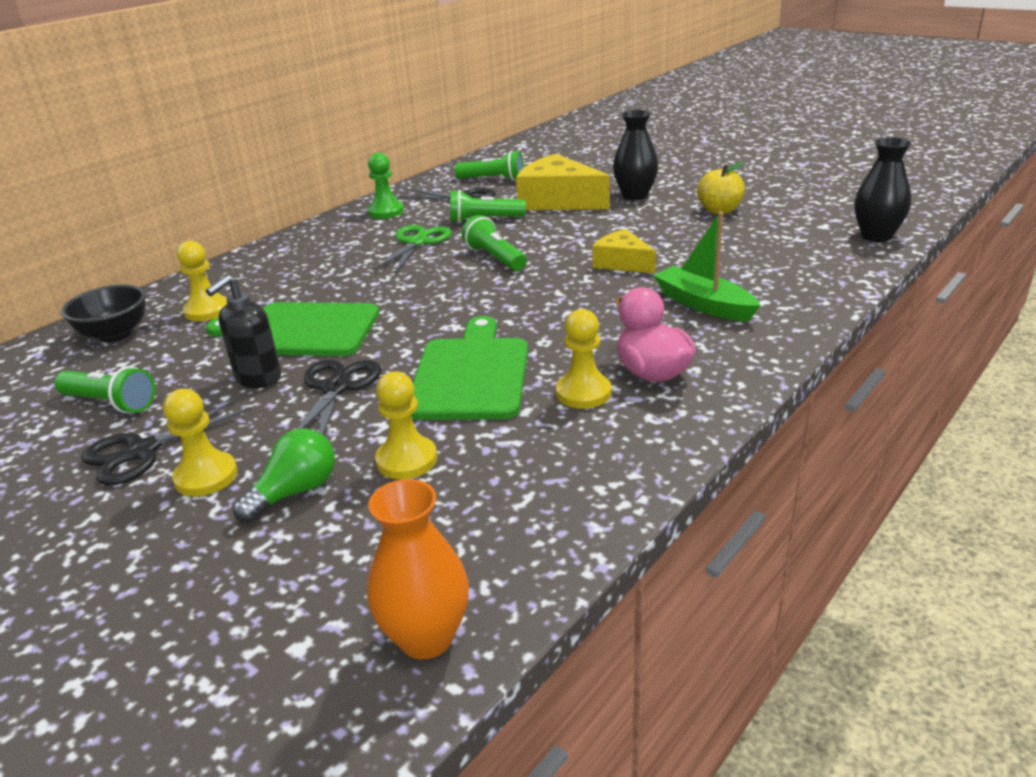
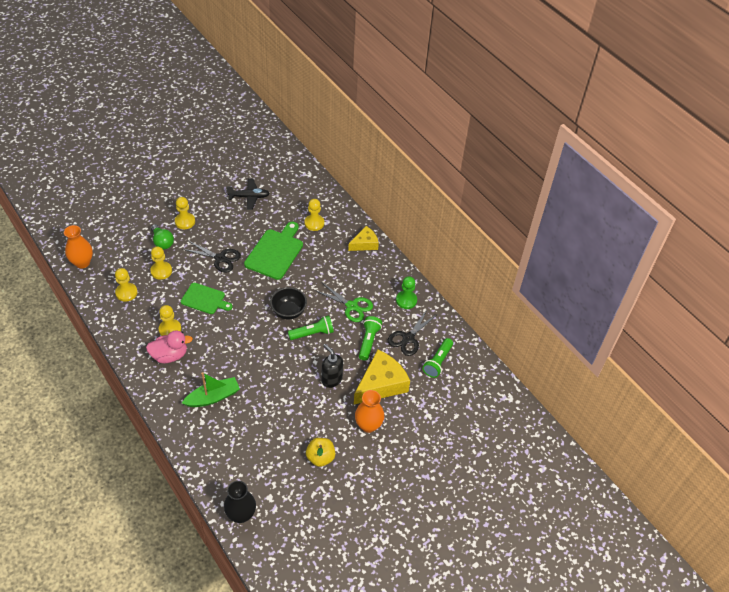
camera: 100 degrees right, 20 degrees up
green flashlight [54,366,155,413] -> black plane [227,178,270,210]
black bowl [61,285,146,342] -> black bowl moved to [270,287,307,319]
black scissors [81,398,252,485] -> none
black soap dispenser [206,275,281,388] -> black soap dispenser moved to [321,344,343,388]
green cutting board [411,316,528,420] -> green cutting board [181,283,232,314], size x0.66
yellow cheese [592,229,656,273] -> yellow cheese moved to [348,226,379,251]
black vase [613,110,658,200] -> orange vase [355,390,384,433]
none -> yellow pawn [115,268,138,302]

